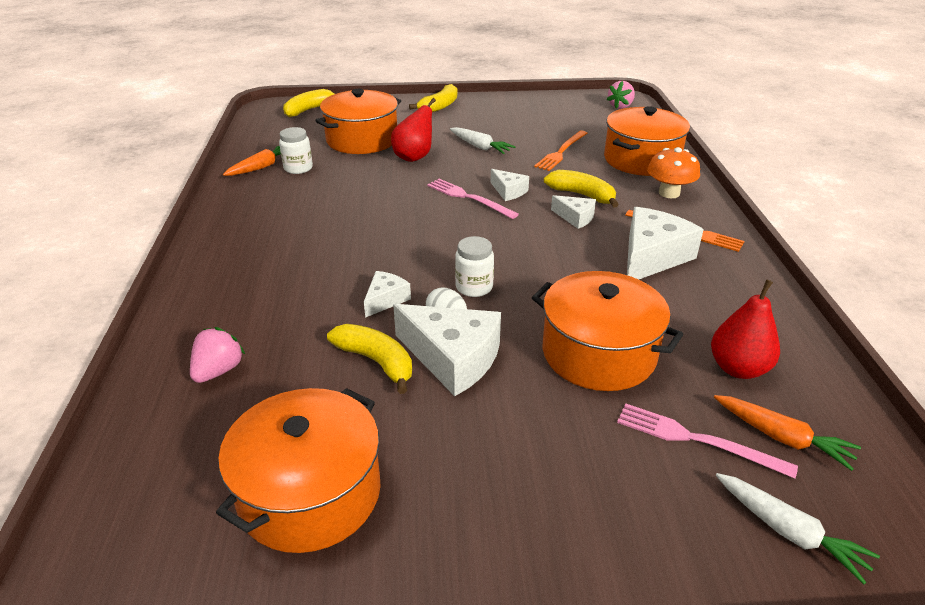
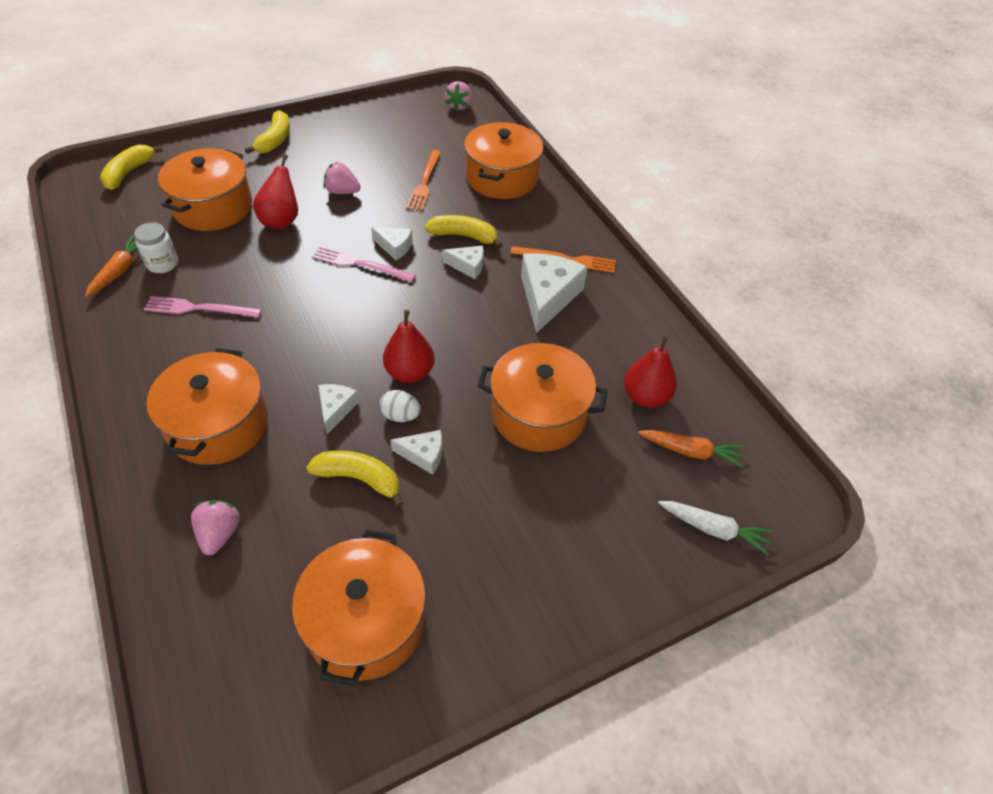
camera: 25 degrees left, 15 degrees up
white cheese [393,304,501,396] -> white cheese [390,430,442,475], size x0.53
white carrot [450,127,515,154] -> pink strawberry [323,162,361,194]
white jar [455,236,494,297] -> red pear [383,310,434,383]
pink fork [617,403,798,479] -> pink fork moved to [144,296,262,318]
orange mushroom [647,147,700,198] -> none
none -> orange pot [147,348,268,465]

